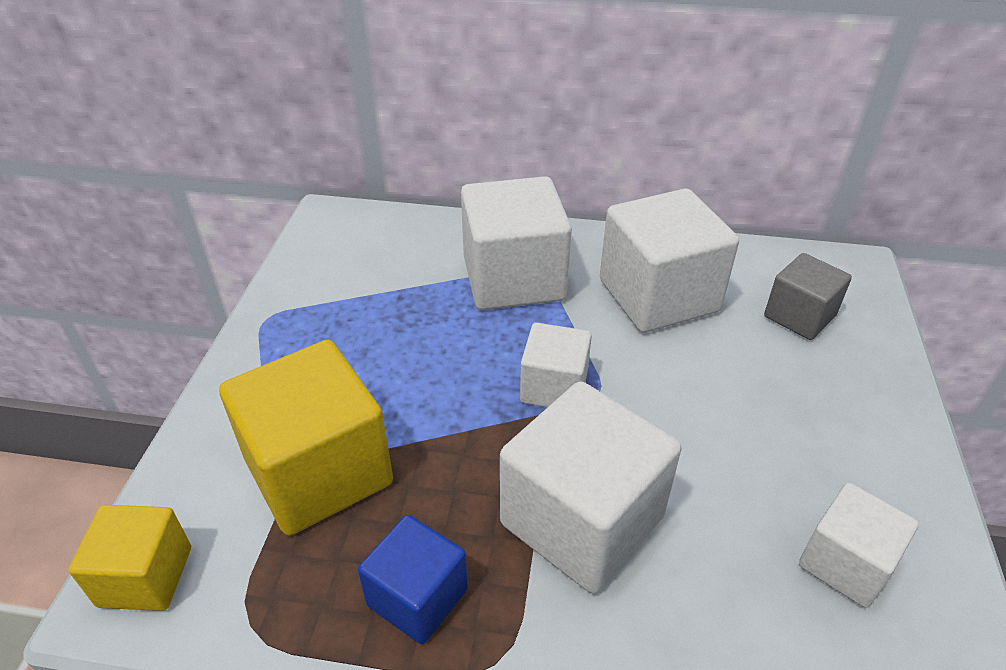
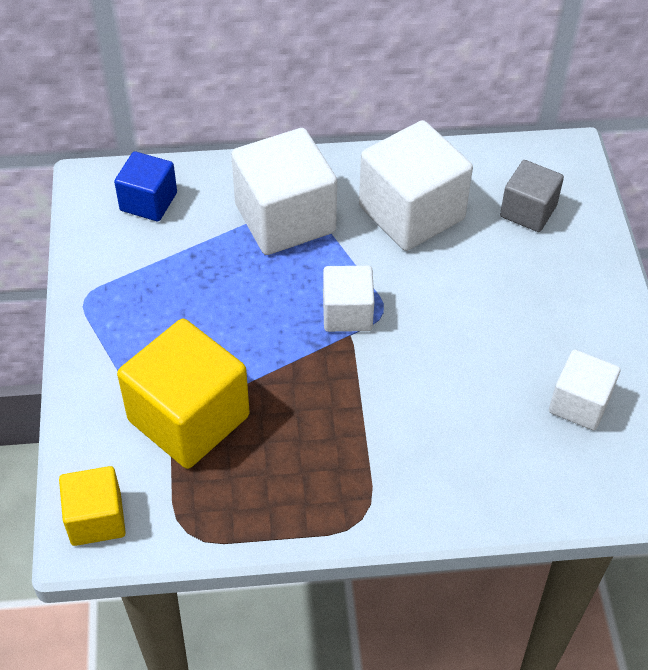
camera: 15 degrees left, 10 degrees up
blue cube [358,515,468,644] -> blue cube moved to [114,151,177,221]
white cube [500,381,681,594] -> none

